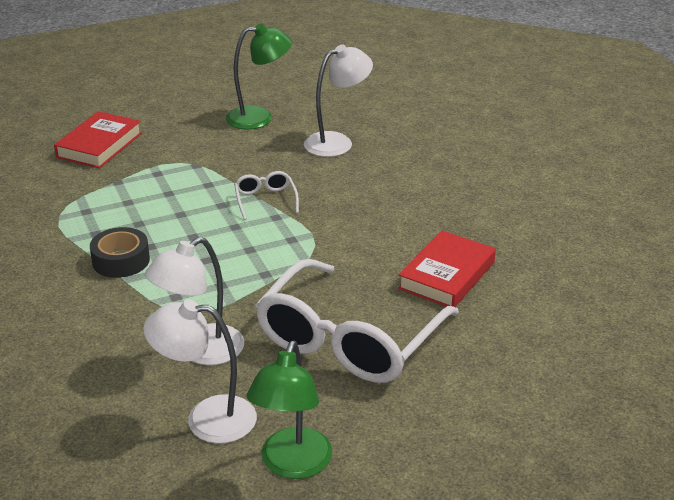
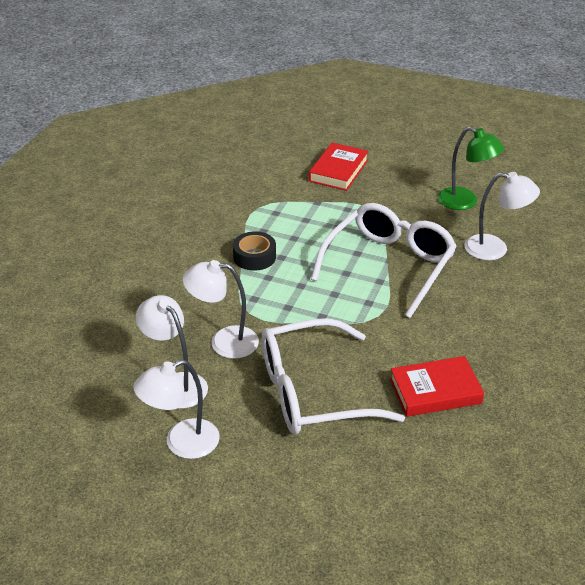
camera: 45 degrees right, 5 degrees up
red book [54,111,142,168] -> red book turned 45 degrees counterclockwise [309,143,369,191]
white glasses [234,171,299,220] -> white glasses [311,203,457,318], size x2.40
green lamp [247,341,333,479] -> white lamp [133,360,220,459]

